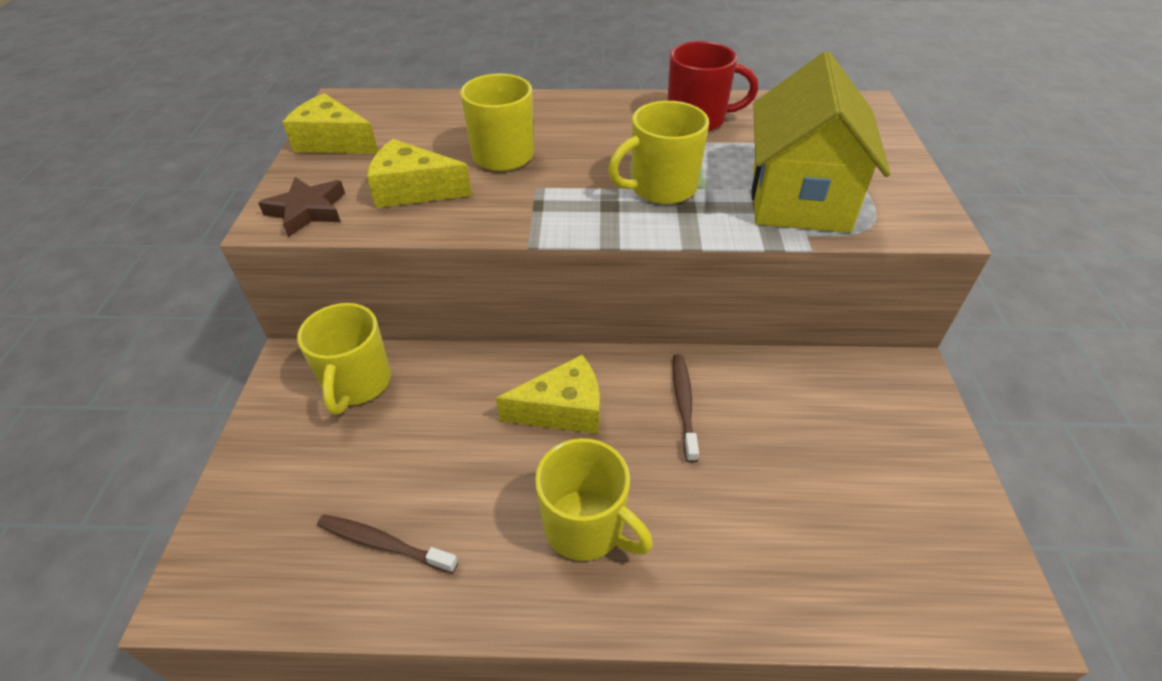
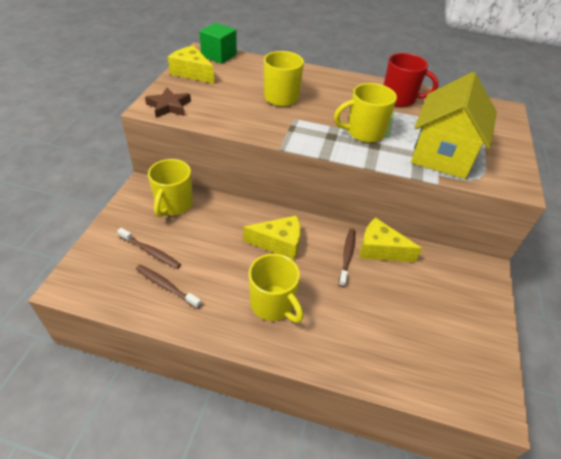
camera: 10 degrees right, 0 degrees up
yellow cheese [367,139,472,208] -> yellow cheese moved to [360,217,422,262]
none -> brown toothbrush [117,228,181,269]
none -> green cube [199,23,237,64]

